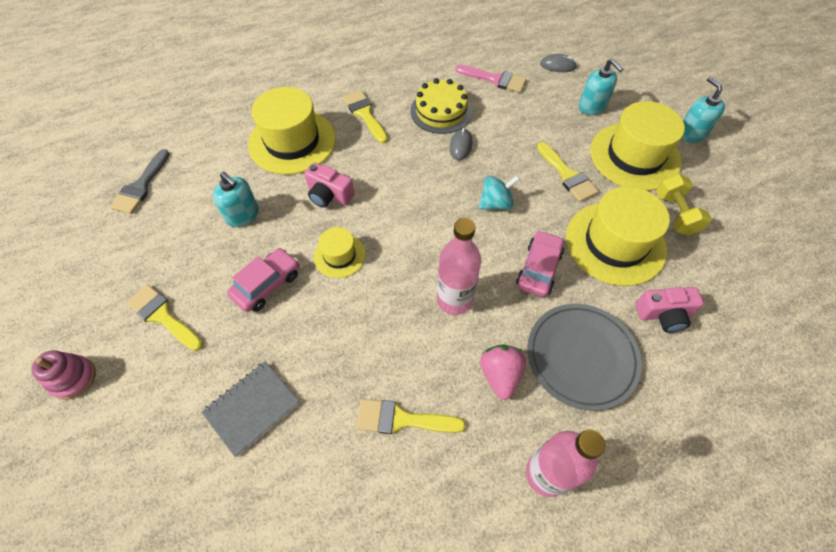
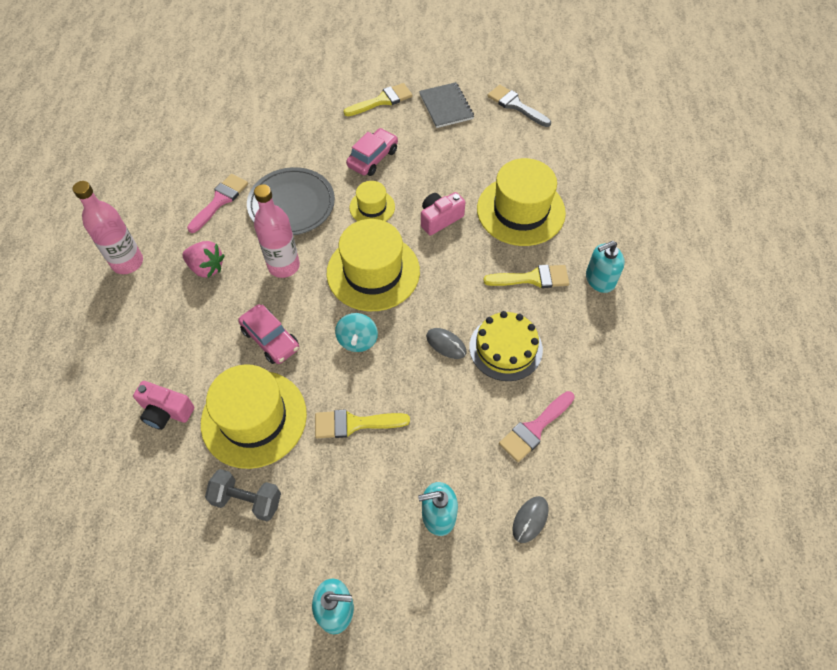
camera: 115 degrees right, 0 degrees up
pink stacking toy [31,350,96,400] -> none
grey notebook [202,361,299,457] -> grey notebook moved to [419,82,474,128]
turquoise soap dispenser [213,172,259,227] -> turquoise soap dispenser moved to [586,241,625,293]
pink car [227,248,299,312] -> pink car turned 120 degrees counterclockwise [346,128,398,176]
yellow brush [356,399,466,434] -> pink brush [187,174,248,233]
grey plate [527,304,642,411] -> grey plate moved to [247,167,335,235]
yellow hat [590,101,685,191] -> yellow hat moved to [327,219,420,311]
pink camera [635,287,704,333] -> pink camera turned 90 degrees counterclockwise [133,381,194,430]
yellow dumbbell [656,174,712,236] -> grey dumbbell [205,469,281,521]

